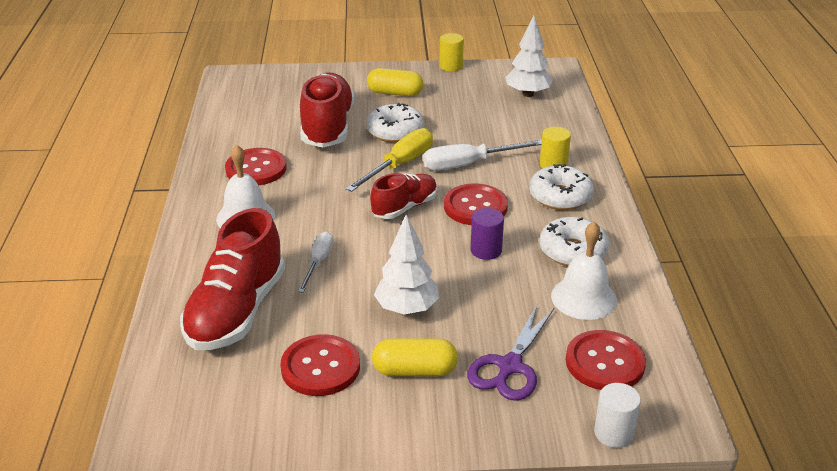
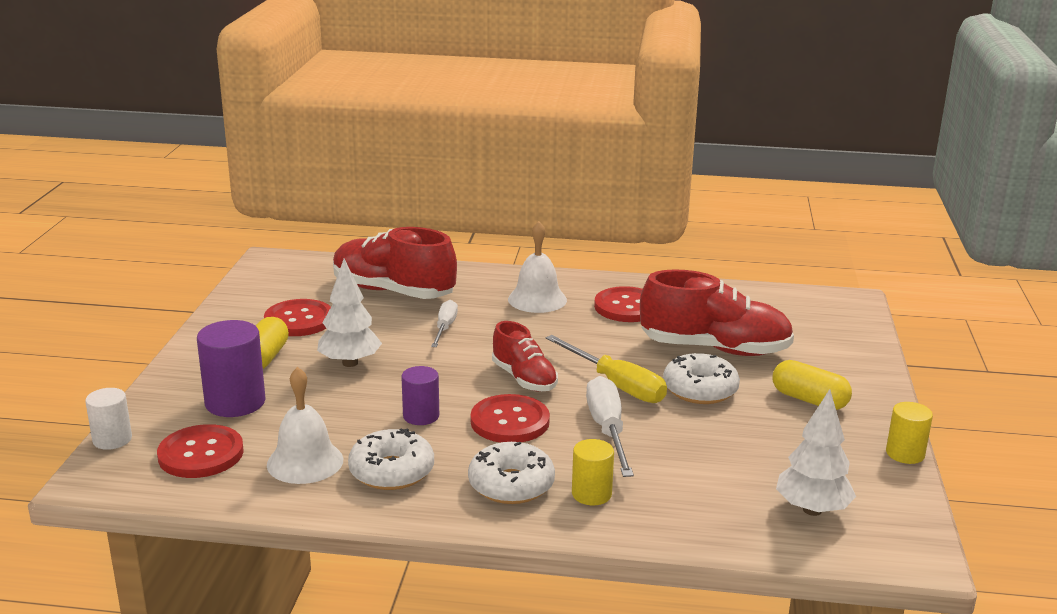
camera: 100 degrees right, 10 degrees down
white screwdriver [298,232,333,293] -> white screwdriver turned 105 degrees counterclockwise [431,300,458,347]
yellow capsule [367,68,424,96] -> yellow capsule turned 75 degrees counterclockwise [773,360,852,410]
purple scissors [467,305,554,401] -> purple cylinder [197,320,266,417]

